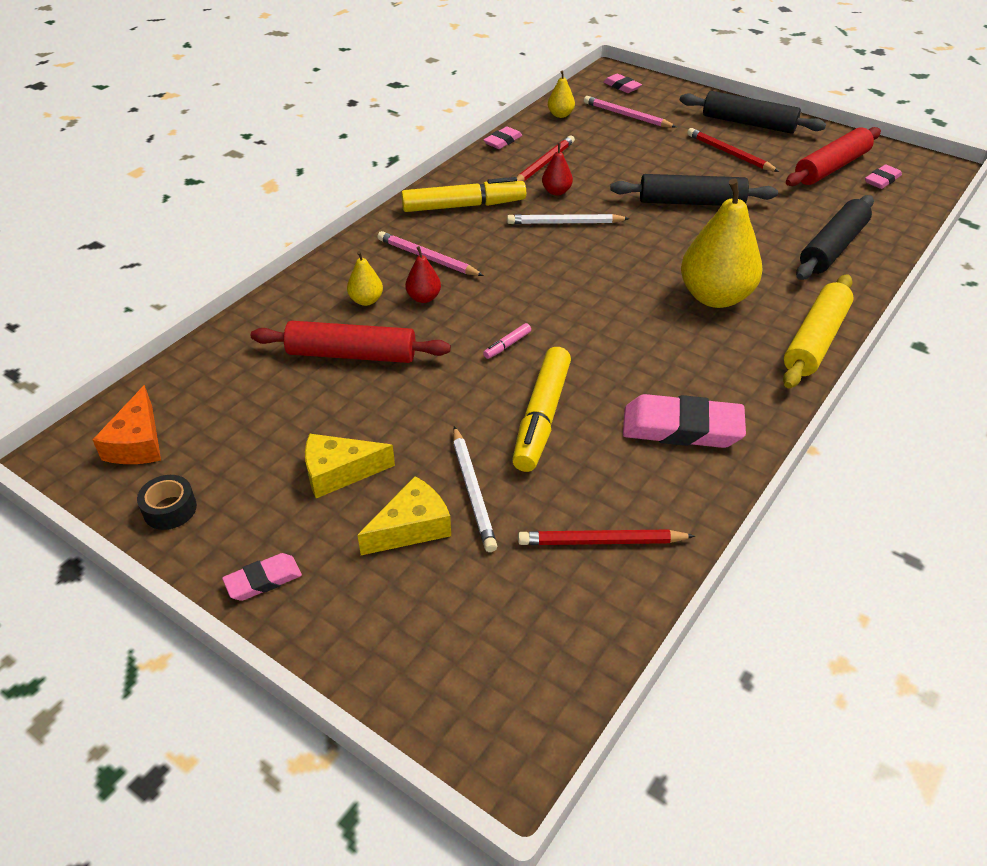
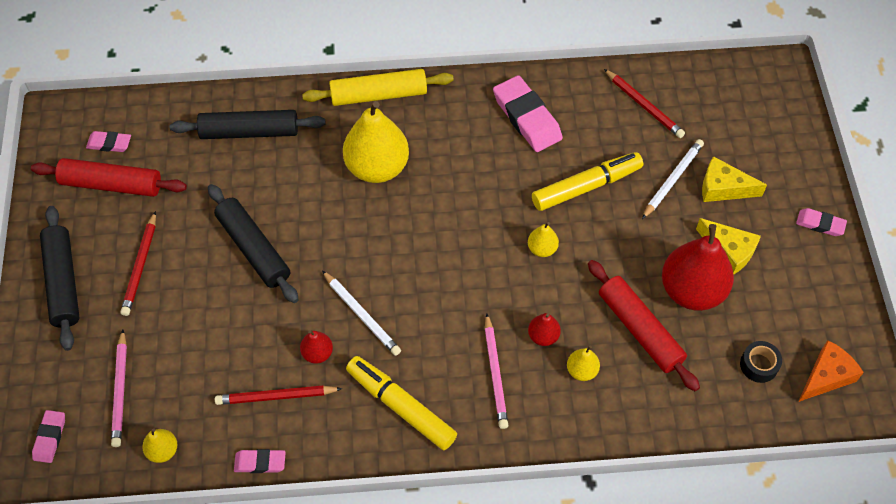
camera: 130 degrees left, 15 degrees up
black tape [137,475,197,530] -> black tape moved to [740,341,782,383]
pink marker [483,323,531,359] -> yellow pear [528,222,559,257]
none -> red pear [662,224,734,311]

